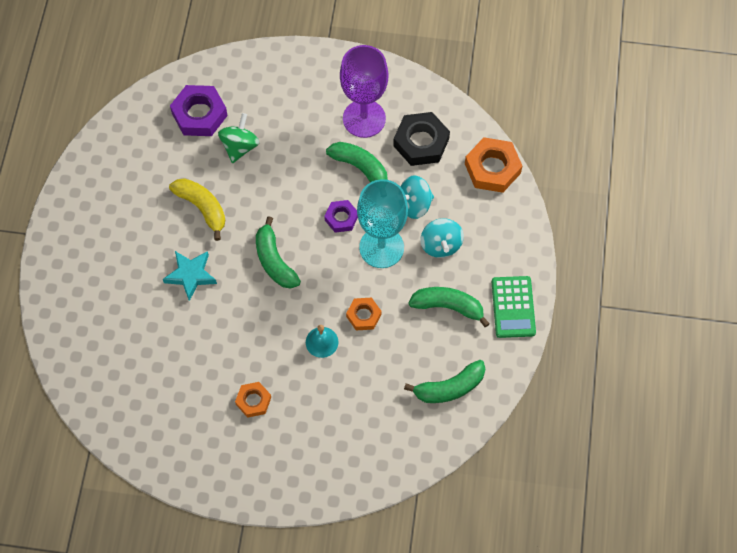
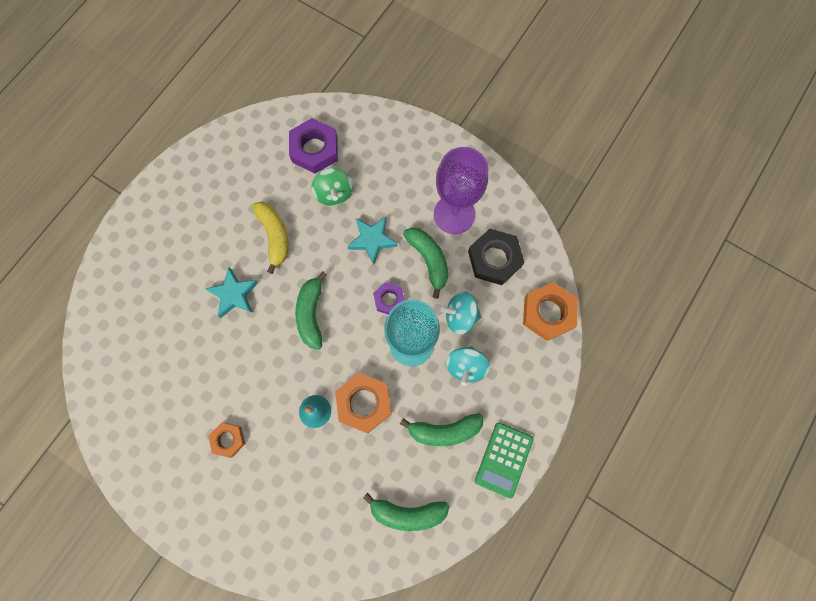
camera: 25 degrees right, 10 degrees up
green spinning top [218,113,259,163] -> green spinning top turned 120 degrees clockwise [312,168,353,206]
orange nut [346,298,381,331] -> orange nut [335,373,391,433], size x1.70
green banana [408,287,490,327] -> green banana turned 135 degrees clockwise [400,413,483,446]
none -> turquoise star [347,217,398,265]

